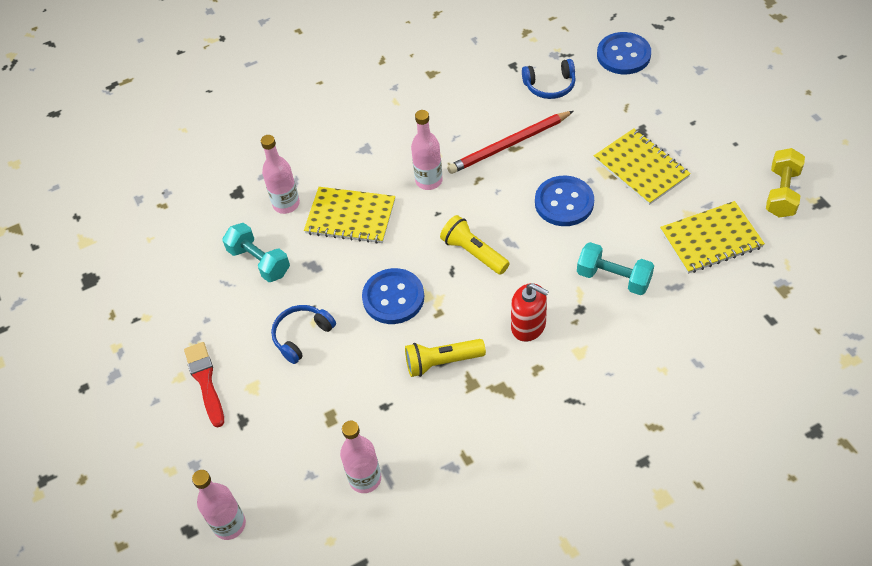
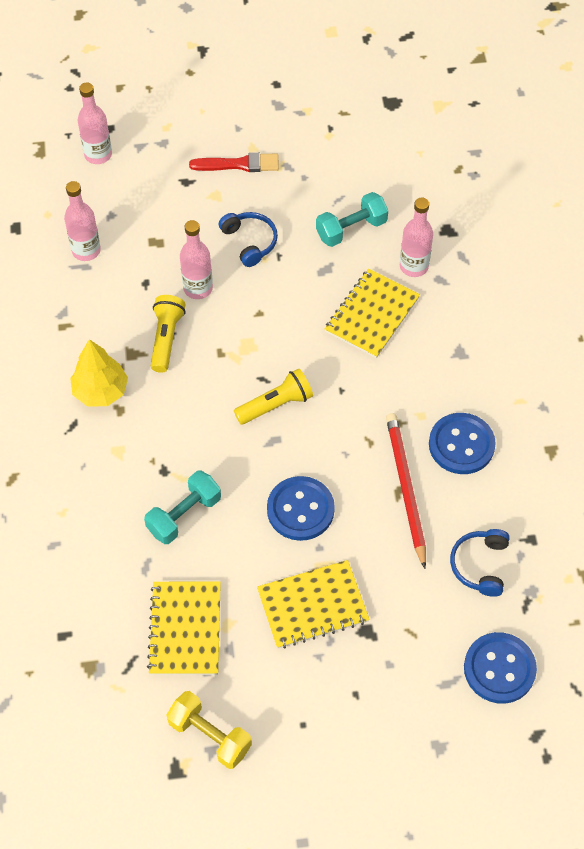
camera: 105 degrees right, 5 degrees up
blue button [362,268,424,324] -> blue button moved to [429,413,496,474]
pink bottle [411,110,443,190] -> pink bottle moved to [180,220,213,299]
red soap dispenser [511,283,549,342] -> none
none -> yellow tree [70,339,128,406]

